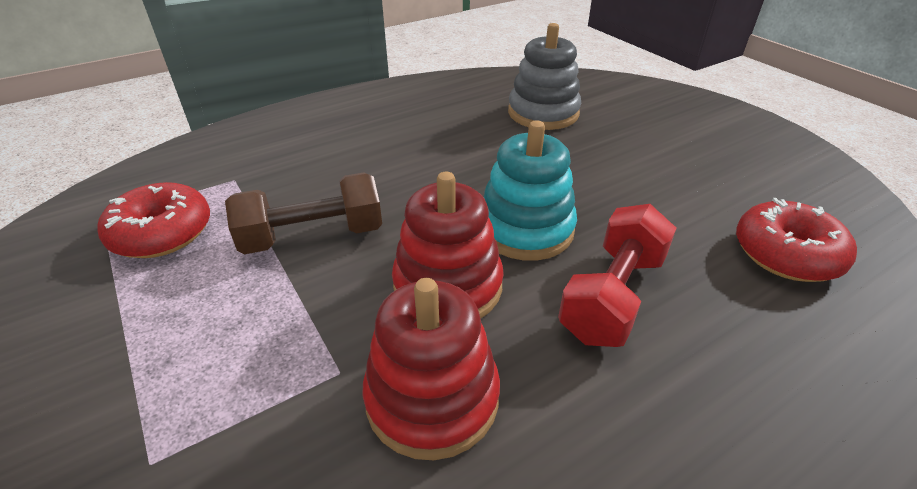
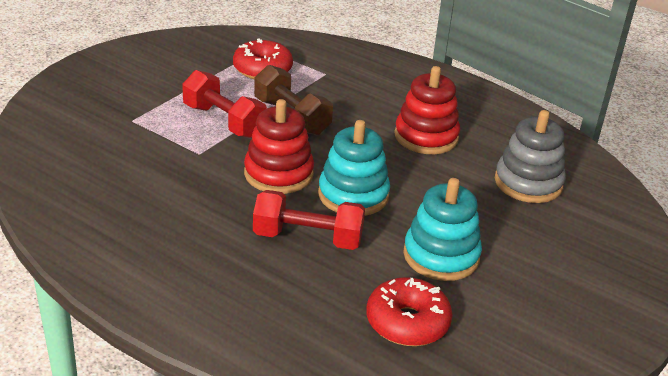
camera: 65 degrees right, 5 degrees down
red stacking toy [363,278,500,460] -> red stacking toy moved to [394,66,460,154]
none -> red dumbbell [182,70,267,138]
none -> turquoise stacking toy [403,178,482,281]

